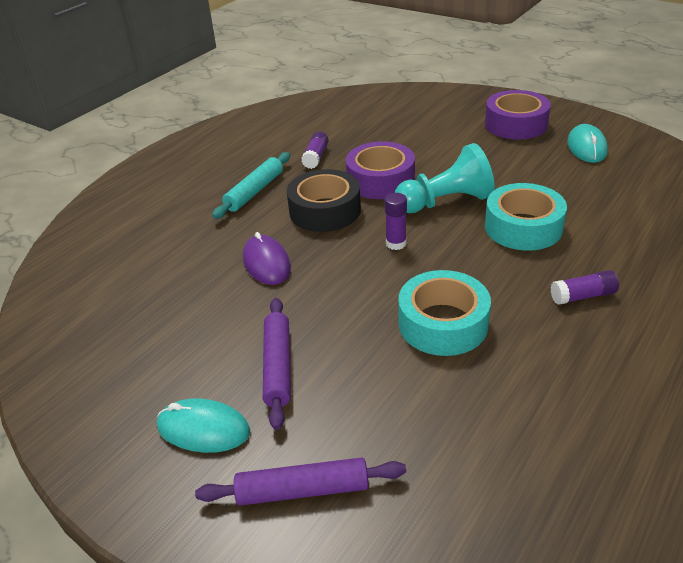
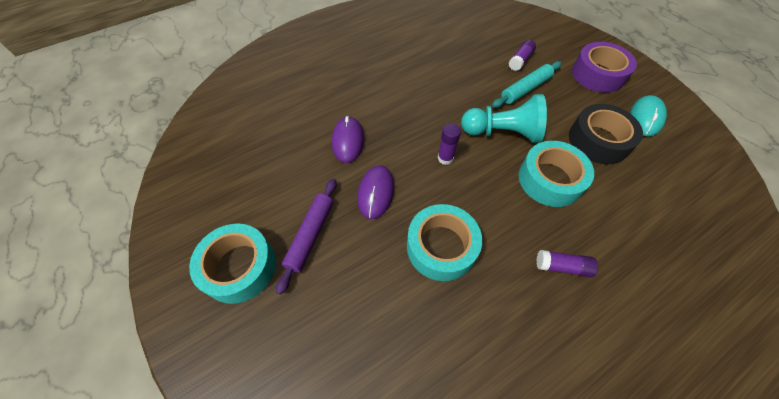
camera: 20 degrees right, 20 degrees up
turquoise mouse [157,398,250,453] -> turquoise tape [189,223,276,304]
purple rolling pin [195,457,406,506] -> none
turquoise rolling pin [212,152,290,219] -> turquoise rolling pin moved to [492,61,562,108]
black tape [287,169,361,232] -> black tape moved to [569,104,643,164]
purple glue stick [301,132,329,169] -> purple glue stick moved to [509,40,536,71]
purple tape [346,141,415,199] -> none
none -> purple mouse [357,165,394,219]

